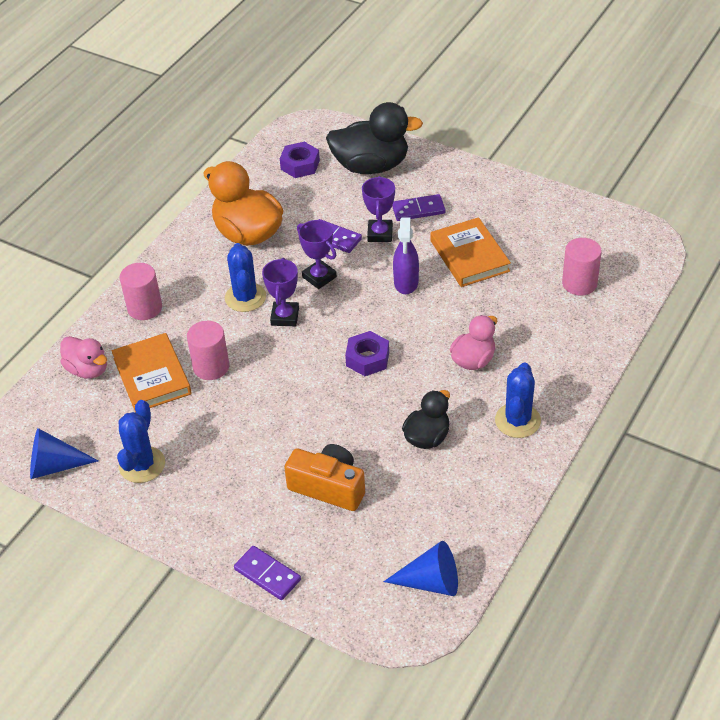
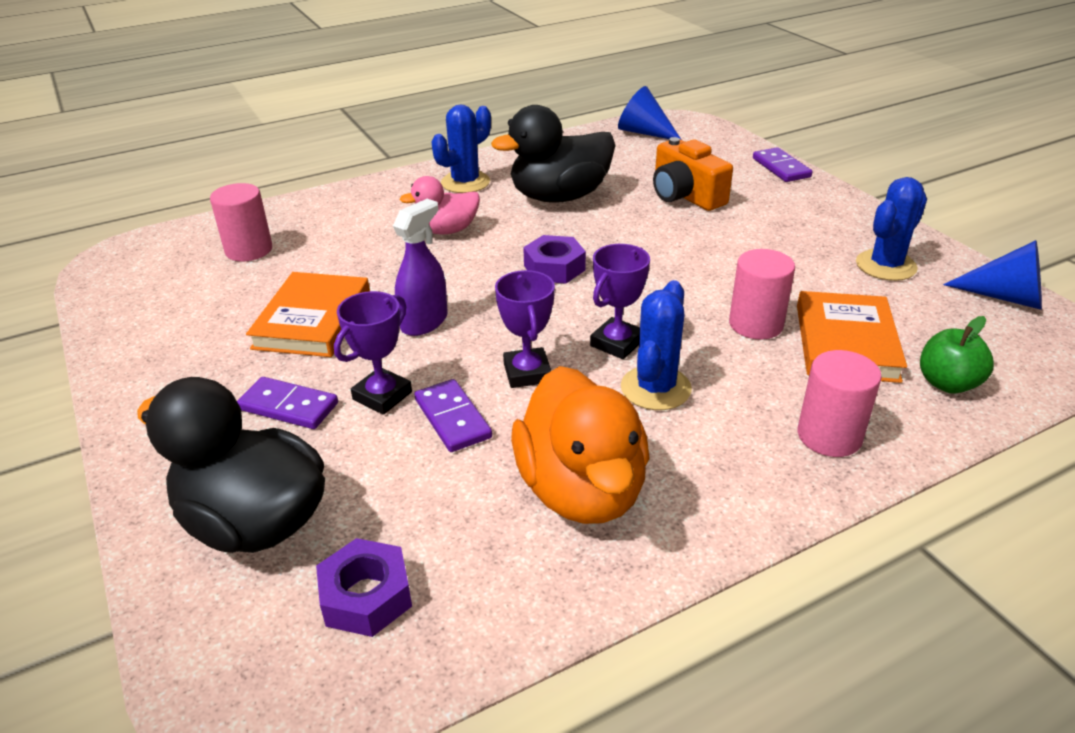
camera: 150 degrees left, 10 degrees down
pink duck [60,336,107,379] -> green apple [920,316,994,394]
black duck [402,390,450,449] -> black duck [491,105,616,203], size x1.71

